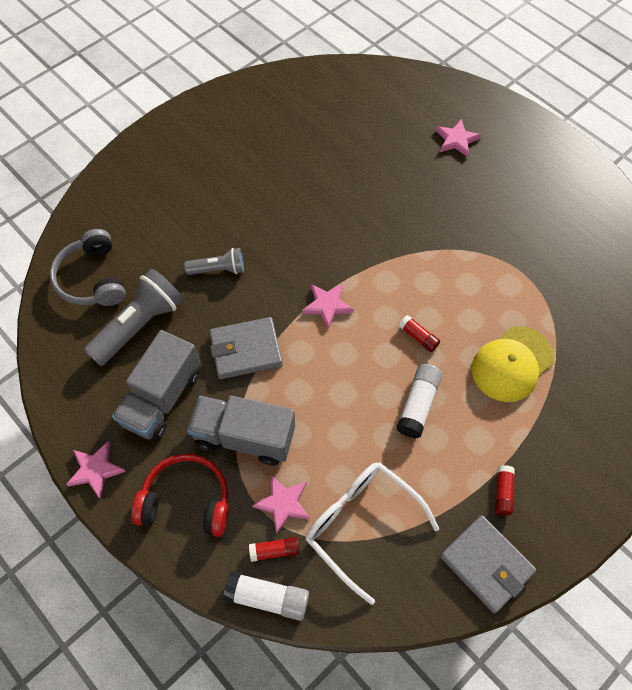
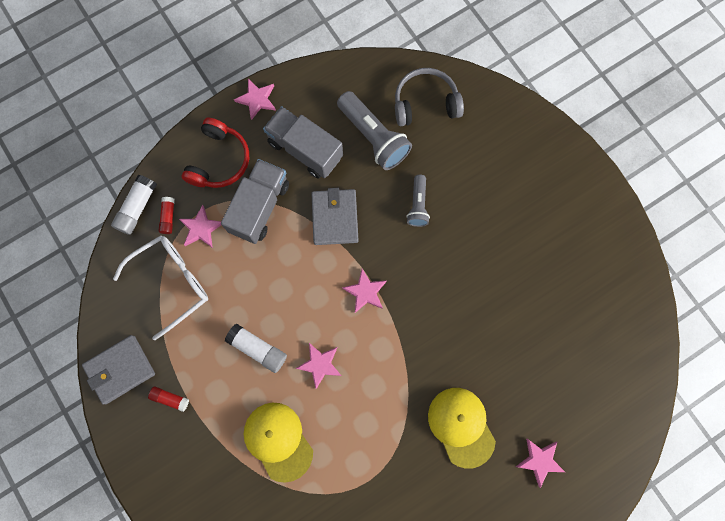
camera: 100 degrees right, 15 degrees up
red glue stick [399,315,440,352] -> pink star [295,343,342,389]
none -> yellow cap [428,388,496,469]

